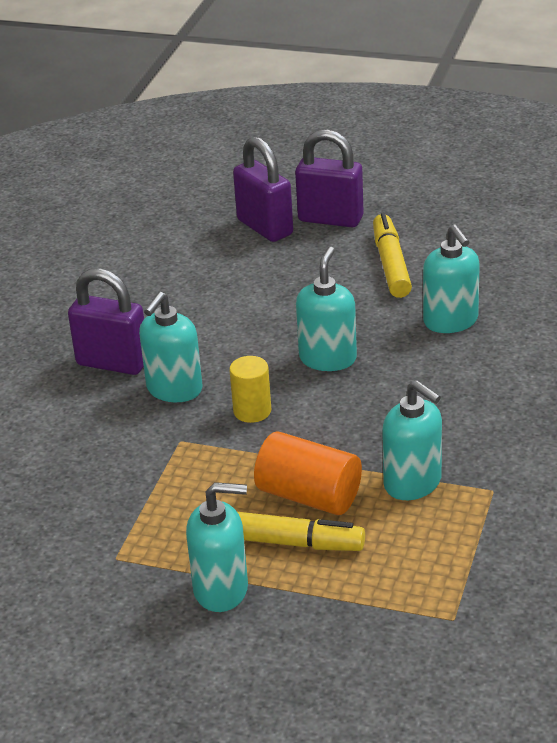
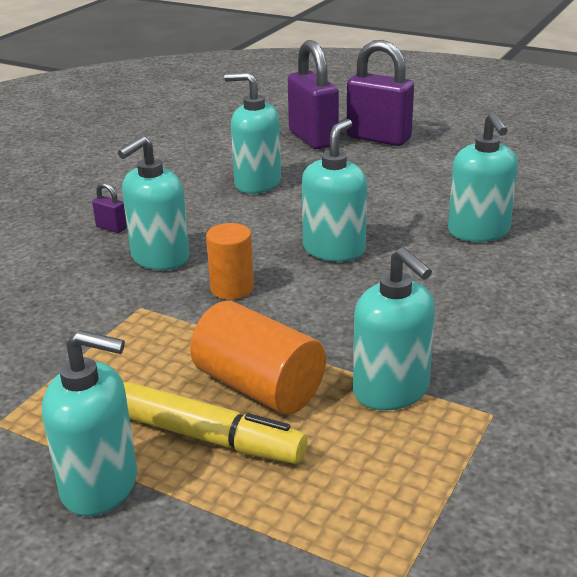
camera: 10 degrees right, 5 degrees down
purple padlock [68,268,144,375] -> purple padlock [92,183,127,233], size x0.42
yellow cylinder [229,356,271,423] -> orange cylinder [206,223,254,300]
yellow marker [373,213,412,298] -> none
none -> turquoise soap dispenser [224,72,281,194]

